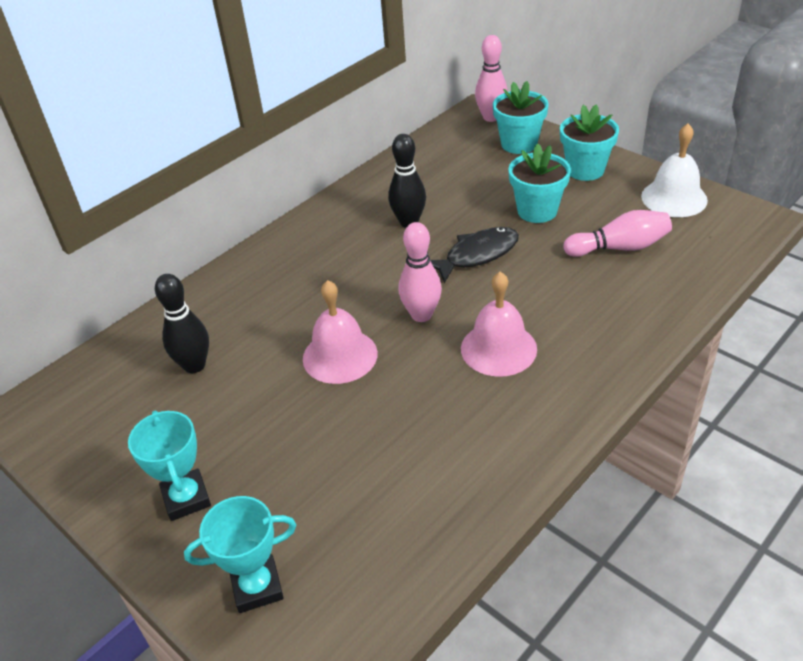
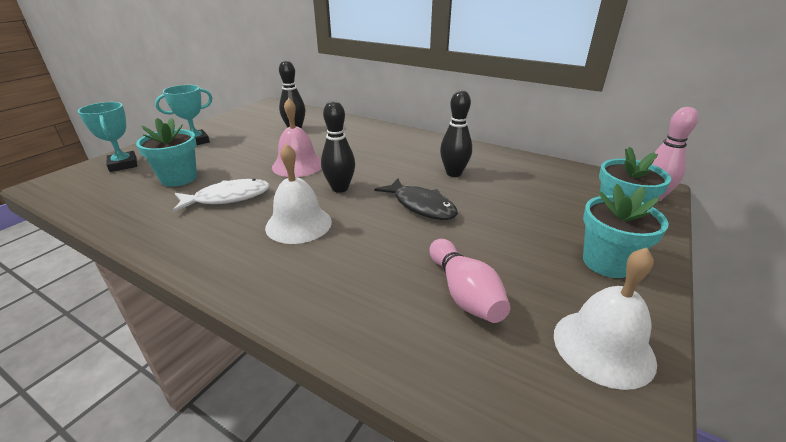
camera: 75 degrees right, 10 degrees down
pink bowling pin [398,222,442,322] -> black bowling pin [321,101,355,193]
pink bell [461,272,537,377] -> white bell [265,143,332,244]
turquoise flower pot [508,143,571,223] -> turquoise flower pot moved to [136,118,197,187]
none -> white fish [173,179,270,212]

